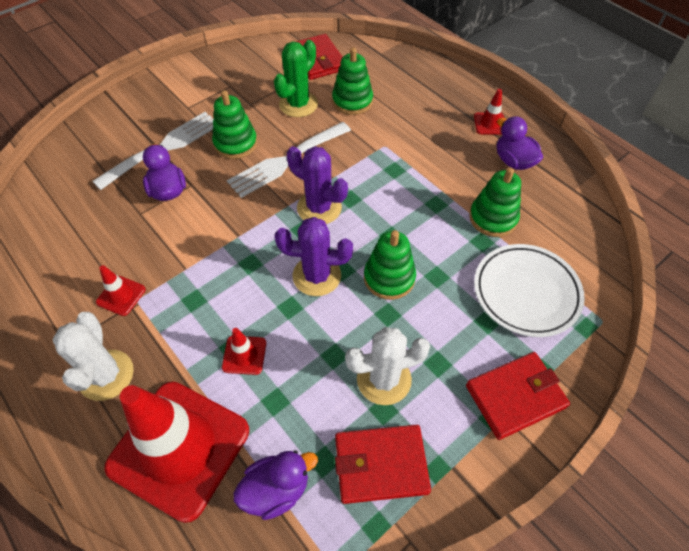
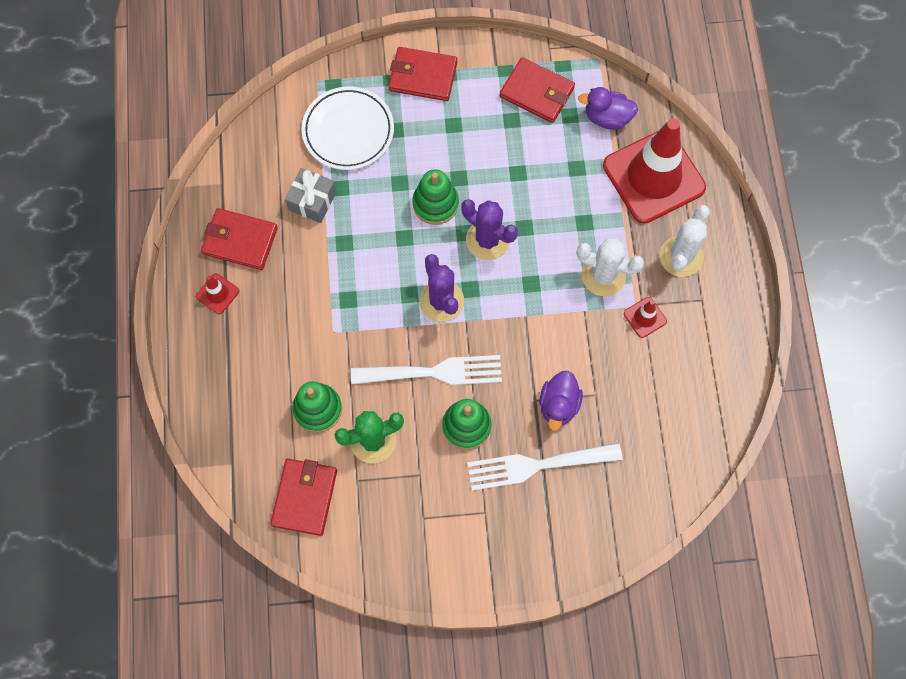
camera: 145 degrees left, 15 degrees up
red traffic cone [222,328,266,375] -> none
white cactus [345,327,430,405] -> white cactus moved to [577,238,644,296]
green stacking toy [469,167,521,237] -> grey gift [285,168,336,223]
purple duck [497,116,543,170] -> red wallet [201,208,278,270]

